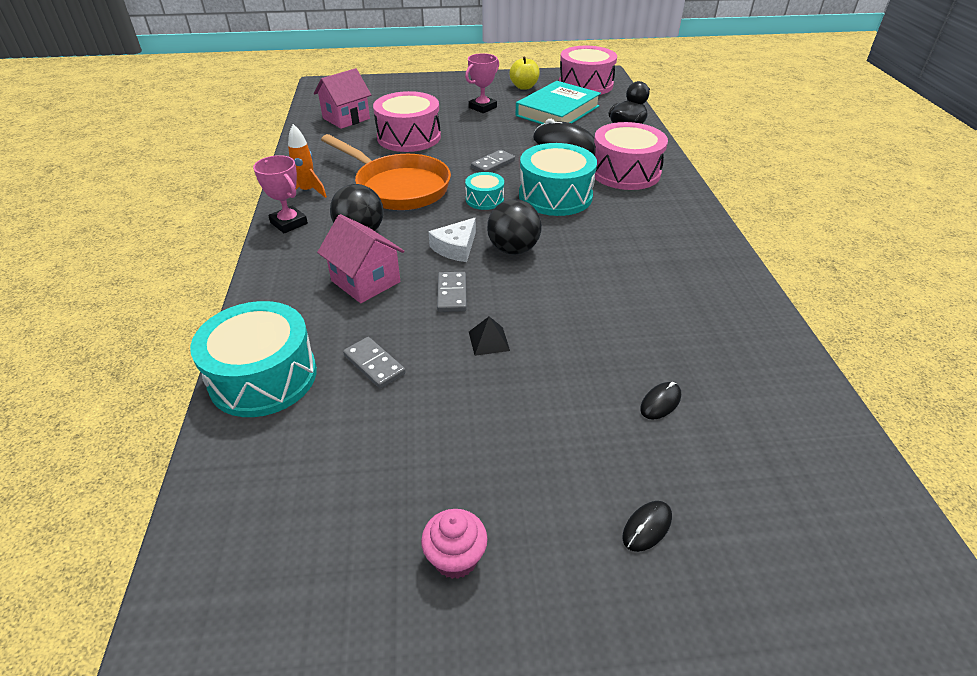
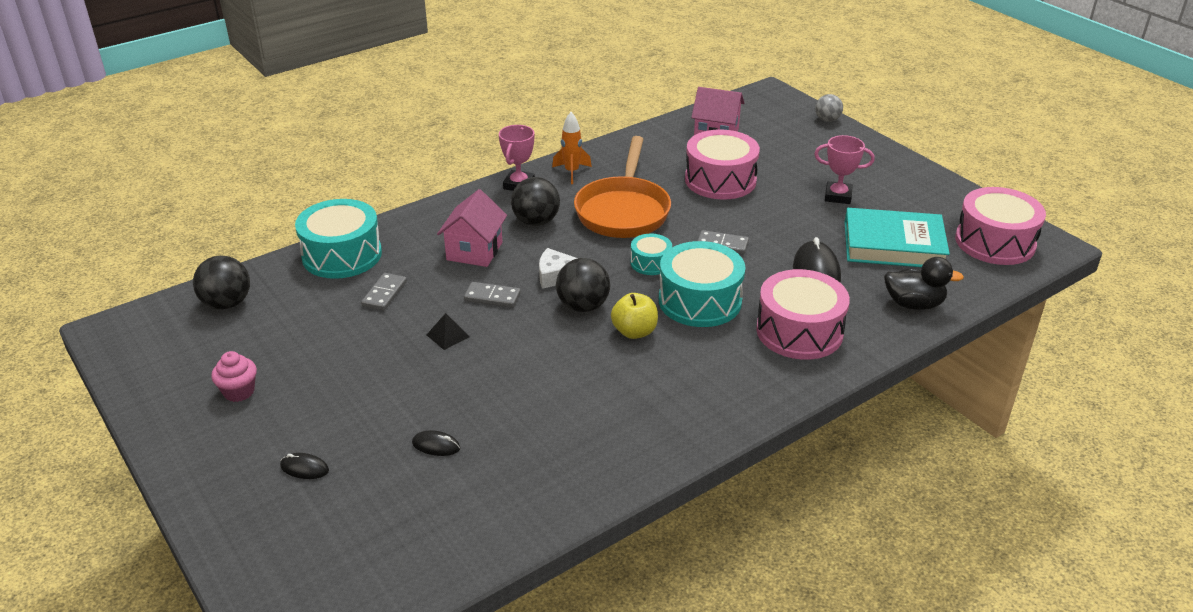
camera: 60 degrees right, 5 degrees down
grey domino [437,272,467,312] -> grey domino turned 45 degrees clockwise [464,282,521,308]
yellow apple [509,57,540,90] -> yellow apple moved to [611,293,658,339]
none -> black ball [193,255,250,310]
none -> grey ball [815,94,843,122]

